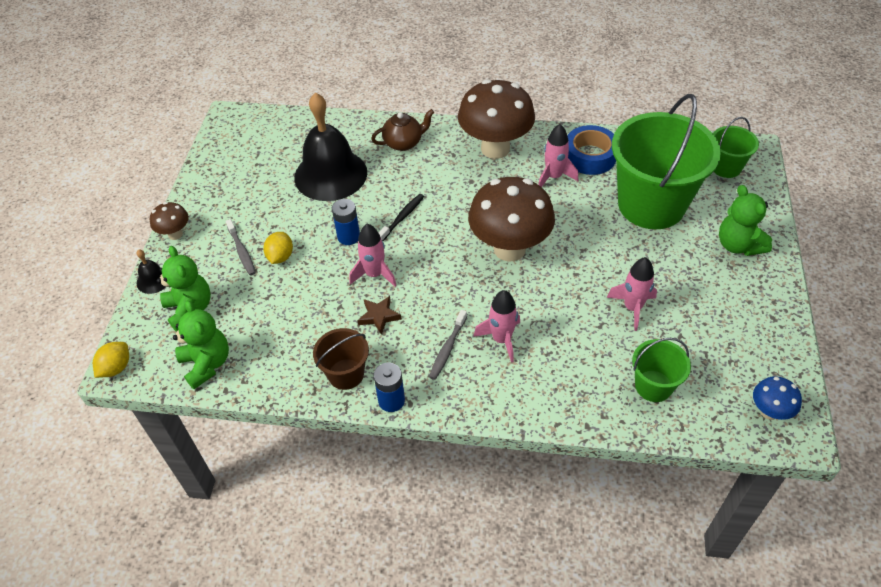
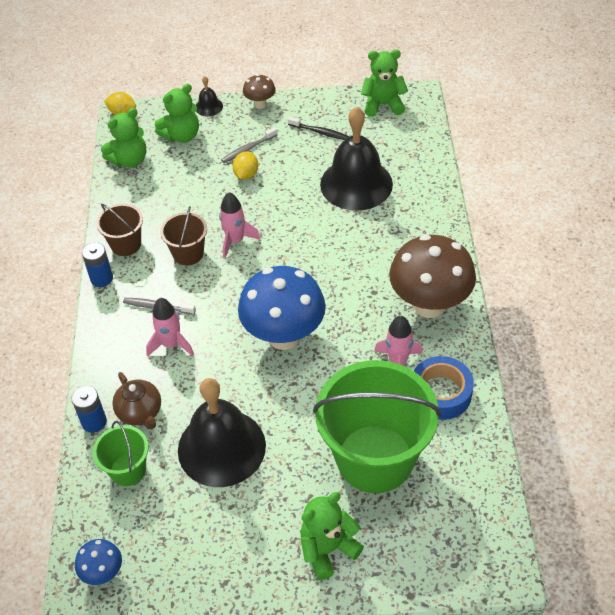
camera: 80 degrees right, 0 degrees up
yellow lemon [263,232,293,264] -> yellow lemon turned 75 degrees counterclockwise [232,151,258,180]
blue battery [332,199,360,245] -> blue battery moved to [71,386,107,433]
brown star [357,296,401,335] -> brown bucket [160,206,207,265]
brown teapot [371,109,434,151] -> brown teapot moved to [112,372,161,429]
black toothbrush [378,194,424,241] -> black toothbrush moved to [288,116,349,140]
brown mushroom [468,177,555,262] -> blue mushroom [238,266,326,350]
pink rocket [607,257,657,331] -> black bell [178,378,266,487]
green bucket [713,117,759,178] -> none
none -> green teddy bear [361,49,408,117]

